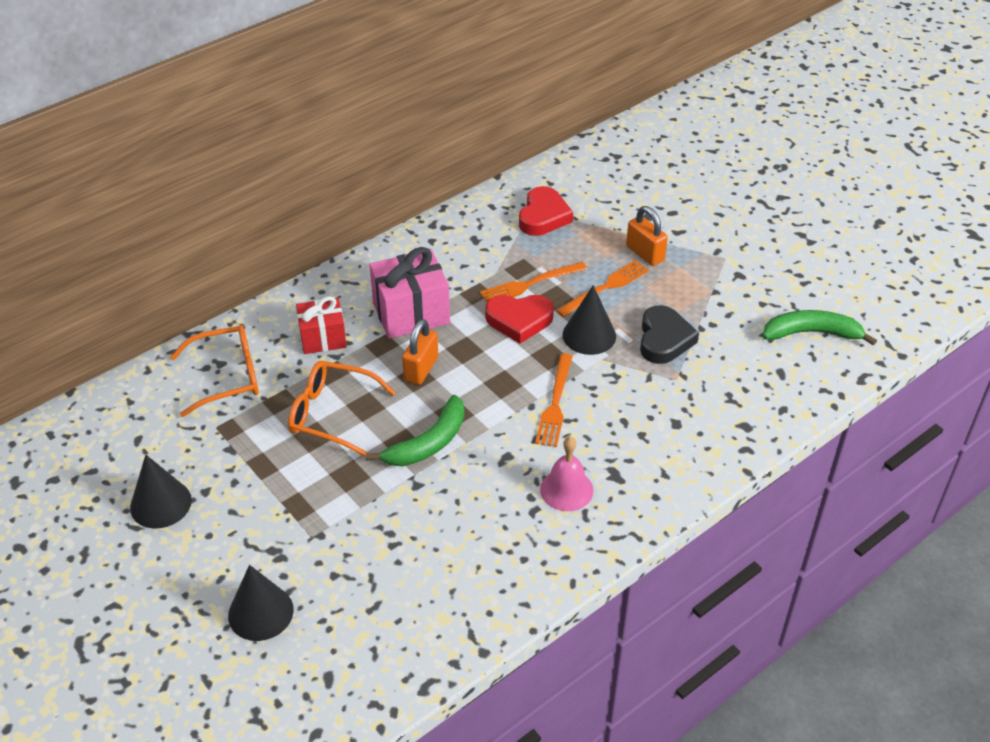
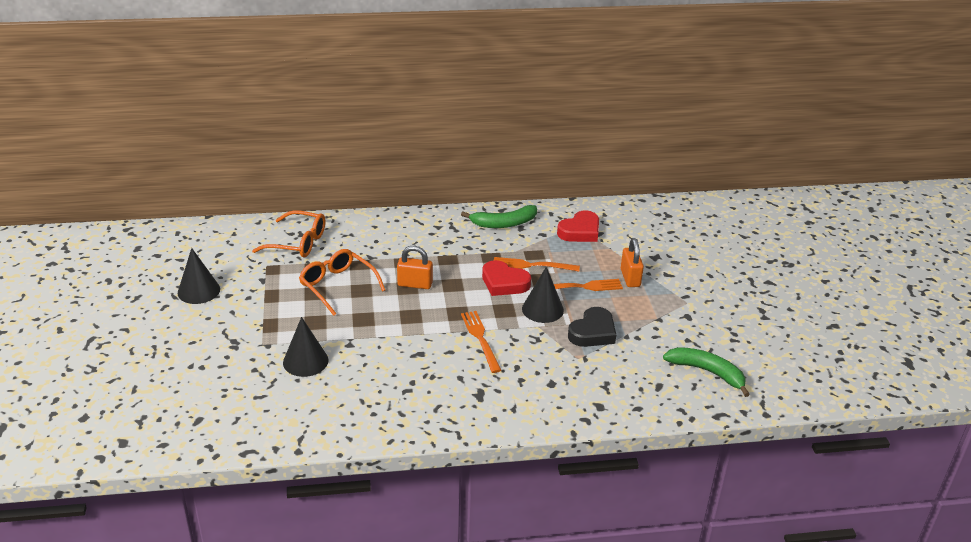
camera: 30 degrees right, 10 degrees down
black cone [228,565,294,641] -> black cone moved to [283,317,329,377]
red gift [296,296,347,354] -> none
green banana [366,395,464,466] -> green banana moved to [461,205,537,228]
pink gift [369,247,450,339] -> none
orange padlock [402,319,438,385] -> orange padlock turned 45 degrees clockwise [397,246,433,289]
orange fork [535,353,573,447] -> orange fork turned 120 degrees clockwise [461,311,502,373]
pink bell [540,437,594,511] -> none

